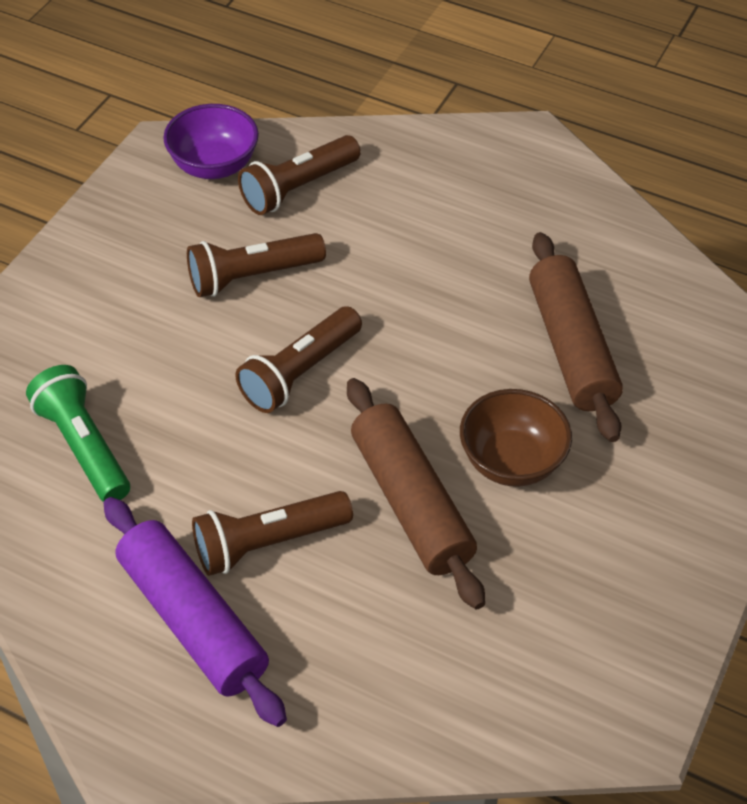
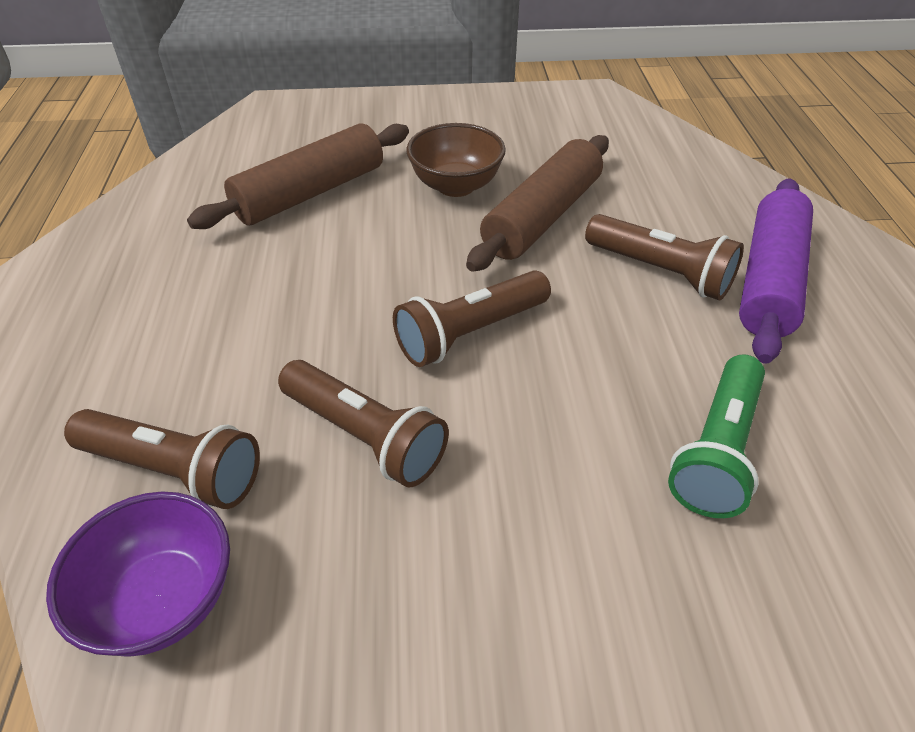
camera: 120 degrees left, 5 degrees down
brown flashlight [235,306,362,413] -> brown flashlight turned 135 degrees clockwise [393,270,551,367]

